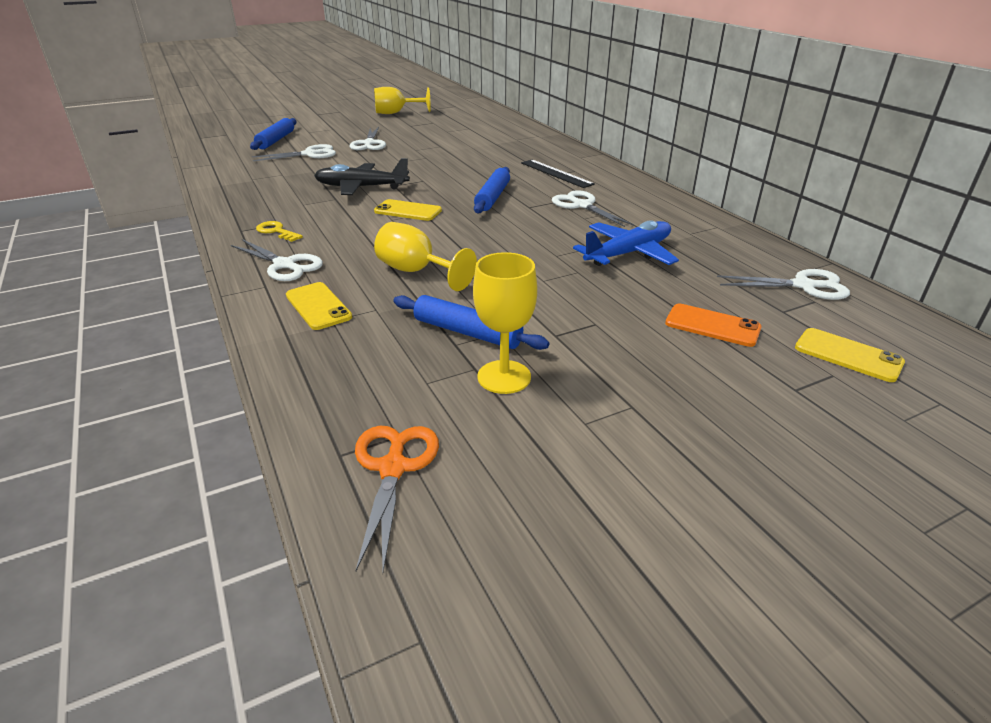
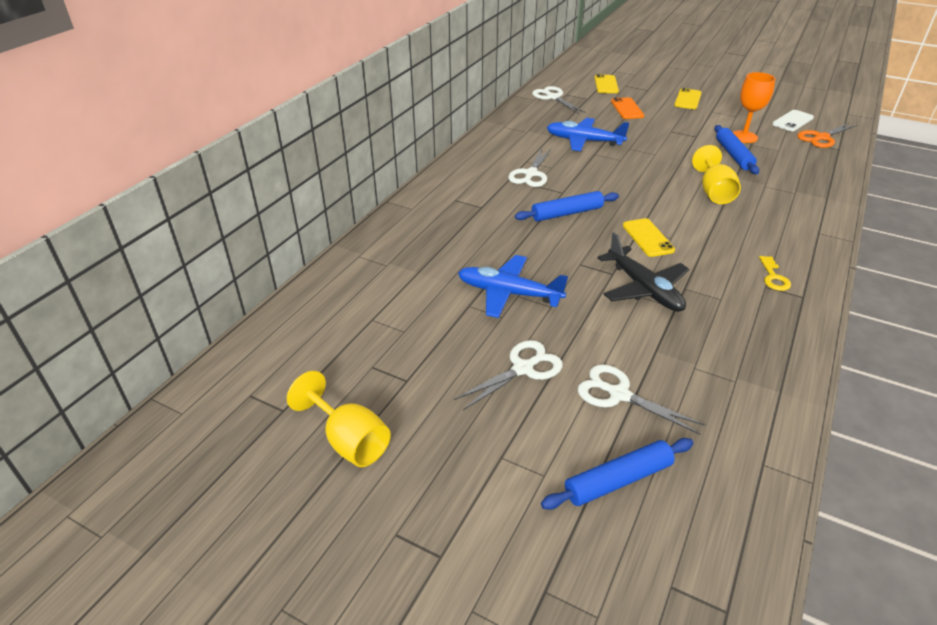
camera: 125 degrees left, 5 degrees up
white scissors [231,239,323,281] -> none
yellow phone [286,282,352,330] -> yellow phone moved to [674,88,702,109]
yellow goblet [473,252,537,394] -> orange goblet [733,72,775,143]
black ruler [521,160,595,188] -> none
none -> blue plane [458,255,568,318]
none -> white phone [772,110,814,131]

